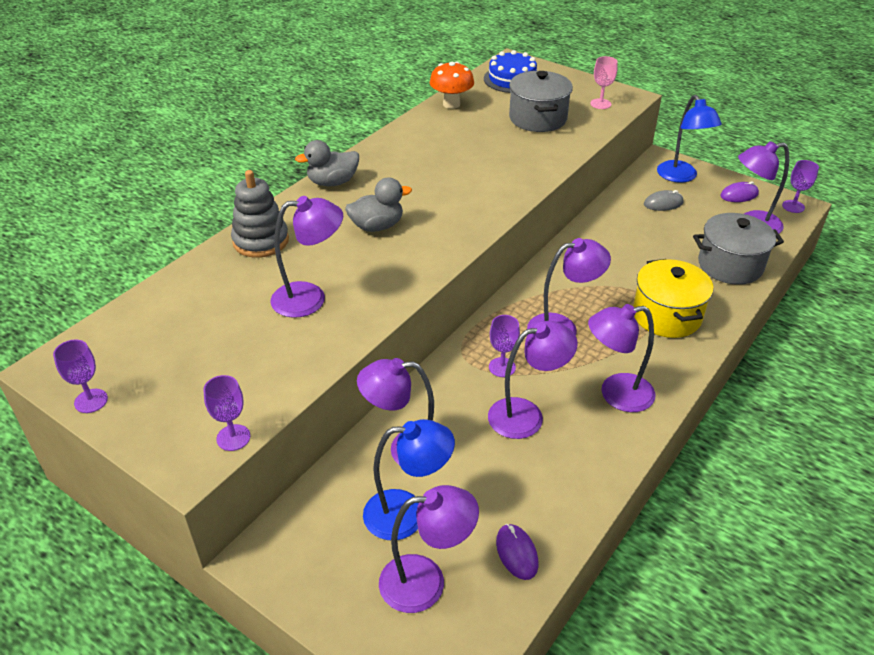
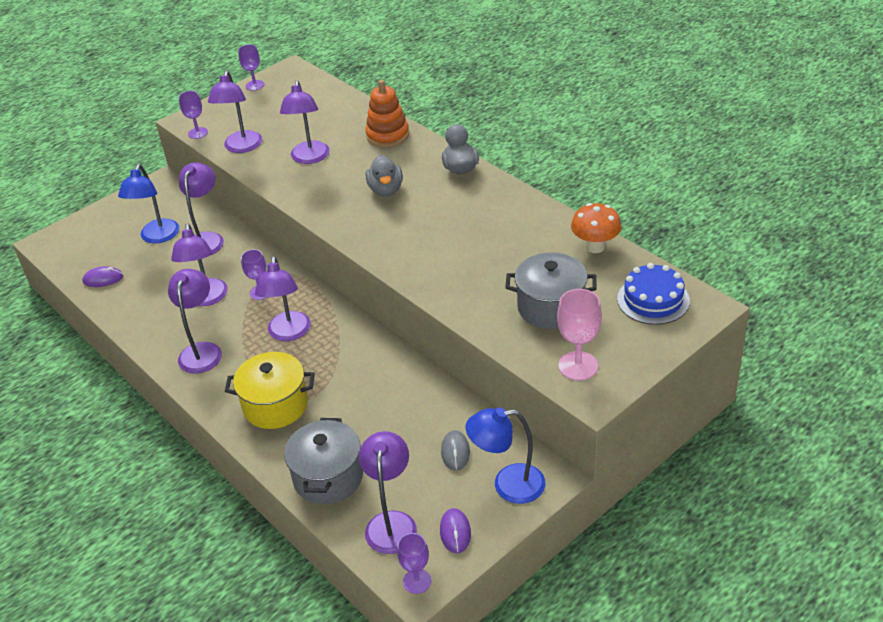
camera: 105 degrees right, 0 degrees up
grey stacking toy [231,170,289,258] -> orange stacking toy [365,80,409,148]
purple lamp [379,485,479,613] -> purple lamp moved to [208,71,262,153]
pink goblet [590,56,618,109] -> pink goblet [557,289,602,381], size x1.51

